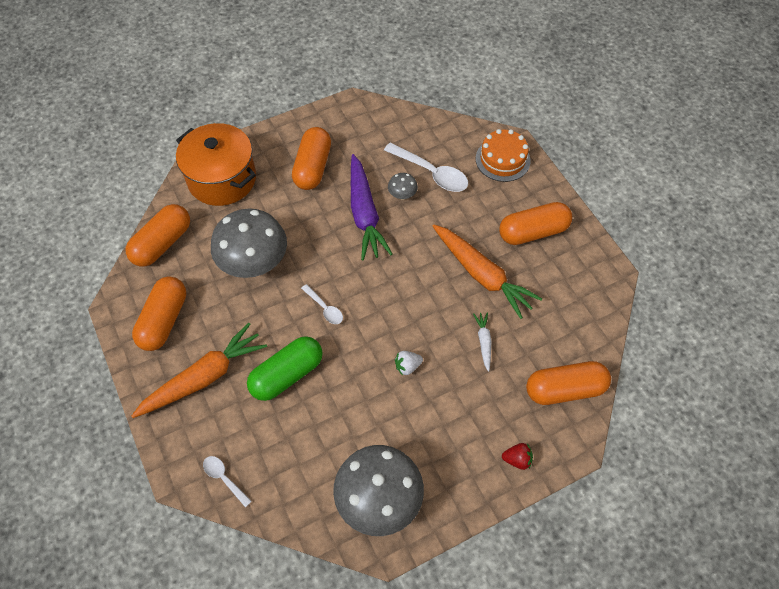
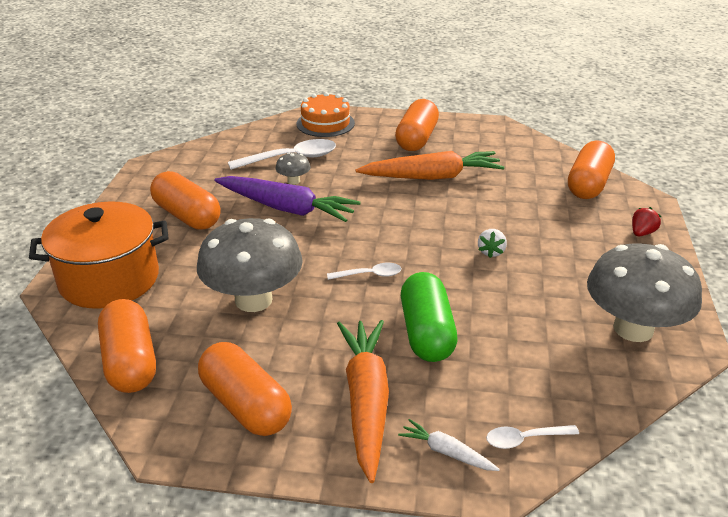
camera: 55 degrees left, 25 degrees down
white carrot [473,312,492,372] -> white carrot moved to [398,419,500,471]

